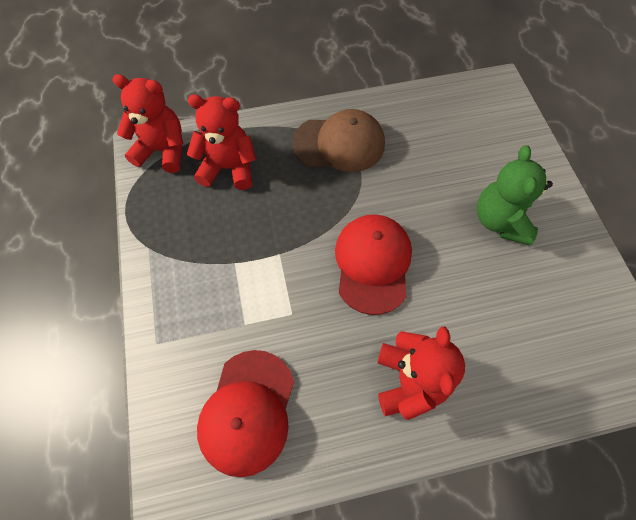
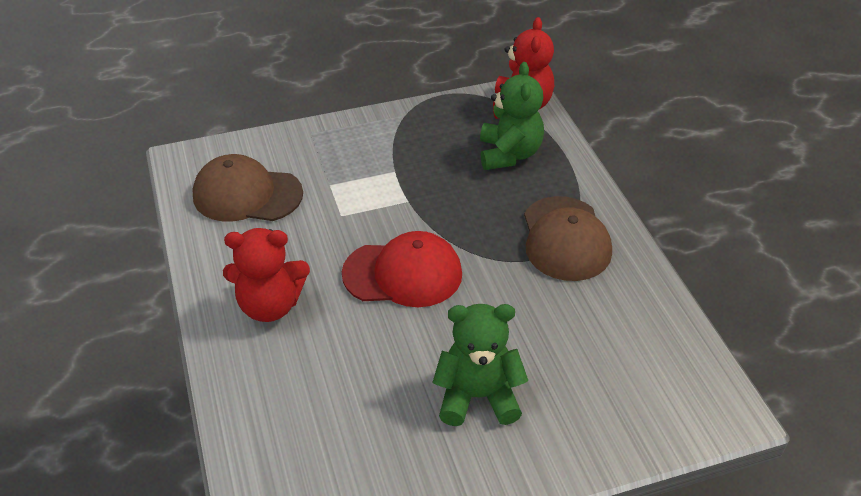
camera: 85 degrees right, 20 degrees down
red teddy bear [187,94,256,190] -> green teddy bear [480,62,544,170]
red cap [197,350,294,477] -> brown cap [192,154,303,222]

